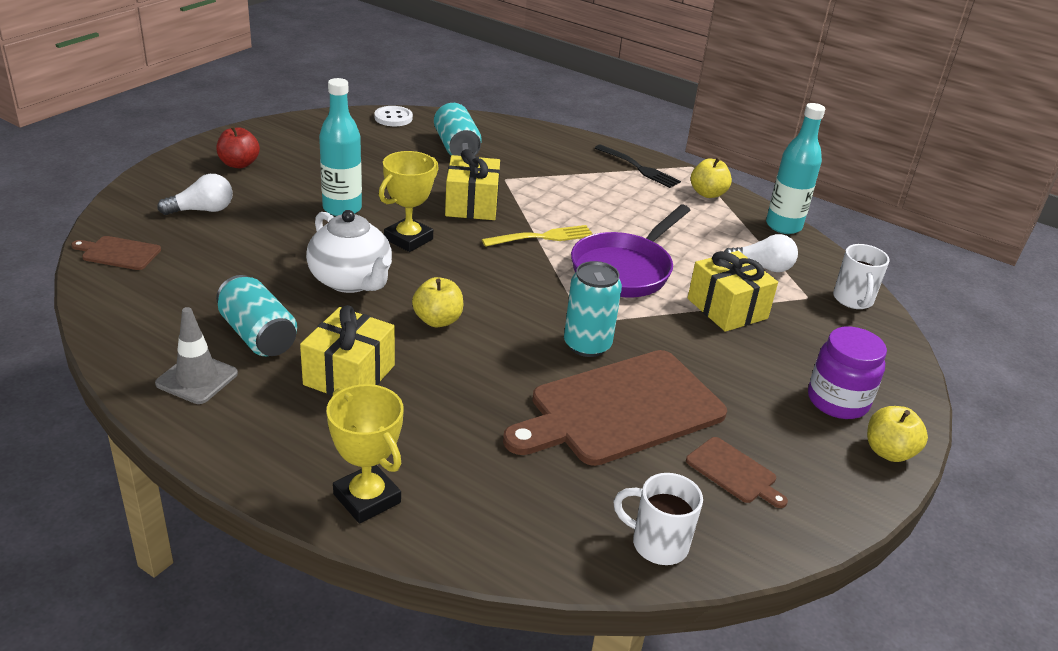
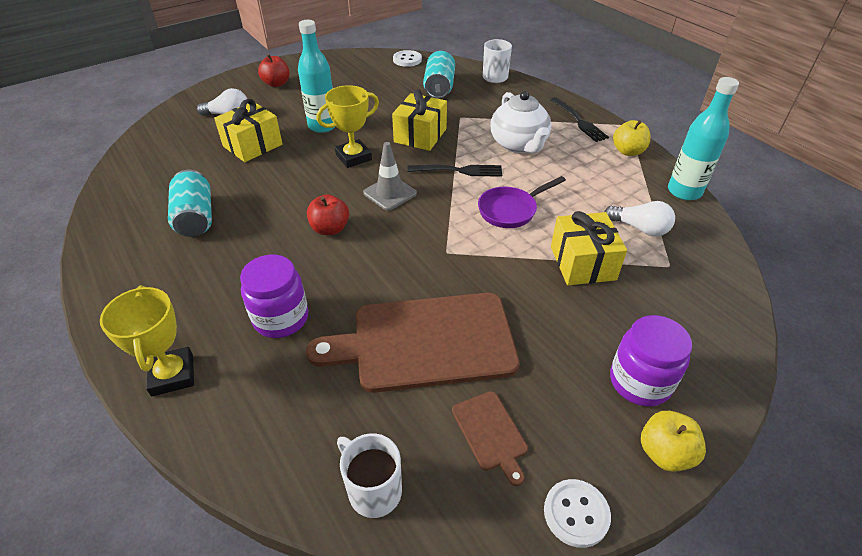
camera: 25 degrees right, 10 degrees up
brown cutting board [71,236,161,270] -> none
grey traffic cone [155,307,238,404] -> grey traffic cone moved to [363,142,417,211]
yellow gift [300,305,395,396] -> yellow gift moved to [214,99,283,162]
white teapot [306,210,392,293] -> white teapot moved to [490,91,551,153]
yellow apple [412,277,463,327] -> red apple [307,194,349,235]
yellow fork [482,225,592,247] -> black fork [407,165,502,177]
turquoise can [564,261,622,357] -> none
purple pan [571,205,690,297] -> purple pan [478,176,566,228], size x0.66
white mug [833,244,890,309] -> white mug moved to [483,39,512,83]
none -> purple jar [240,255,308,338]
none -> white button [544,479,611,548]

